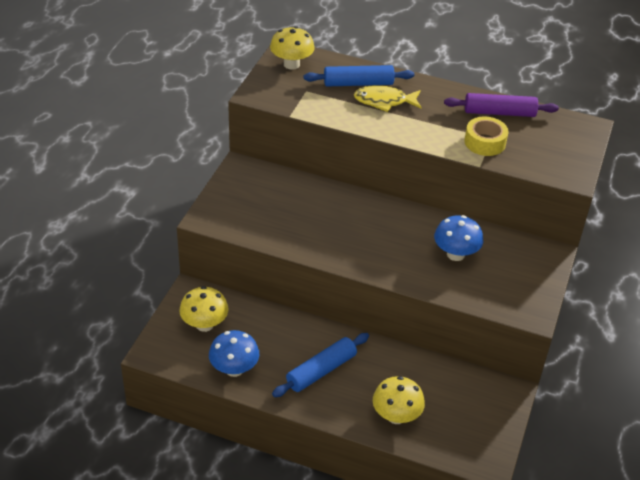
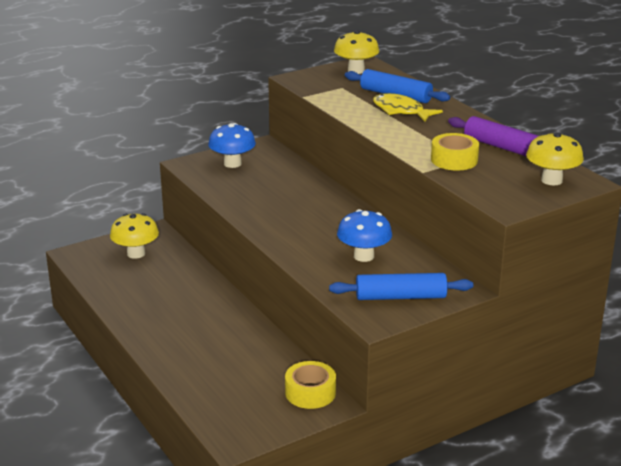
camera: 40 degrees right, 15 degrees down
blue mushroom [209,330,259,377] -> blue mushroom moved to [208,123,256,168]
blue rolling pin [272,333,369,397] -> blue rolling pin moved to [329,273,473,300]
yellow mushroom [373,376,425,424] -> yellow mushroom moved to [526,132,584,185]
none -> yellow tape [285,361,336,409]

